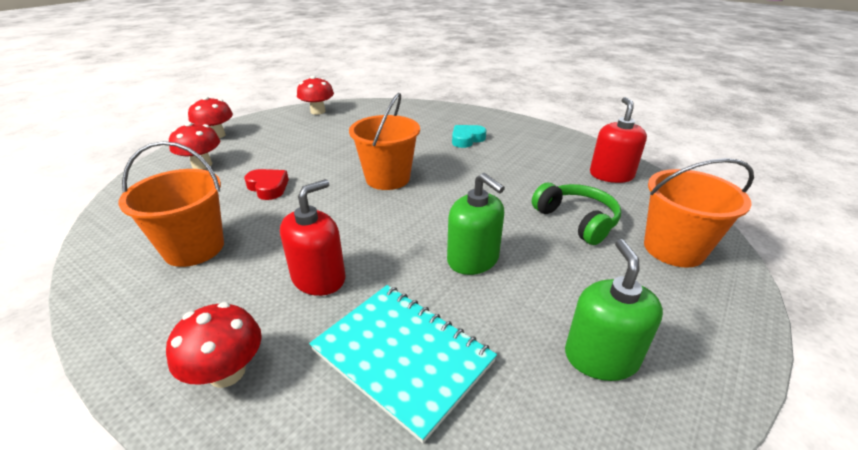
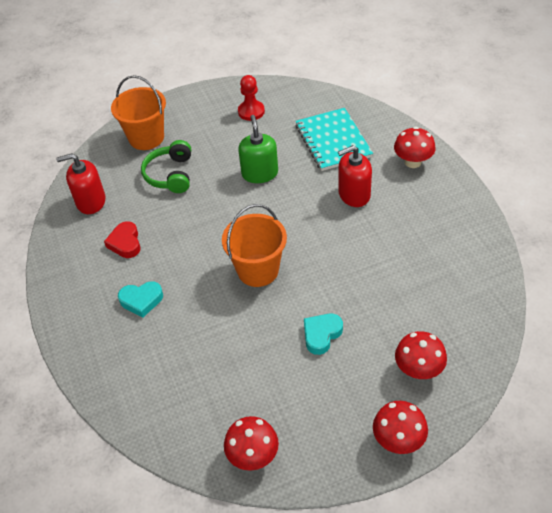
camera: 145 degrees left, 15 degrees up
orange bucket [118,141,224,267] -> none
red heart [244,169,289,200] -> red heart moved to [104,221,141,258]
green soap dispenser [565,239,663,381] -> red pawn [238,75,265,121]
red soap dispenser [590,97,647,183] -> red soap dispenser turned 45 degrees clockwise [56,153,106,214]
none -> turquoise heart [304,314,343,355]

